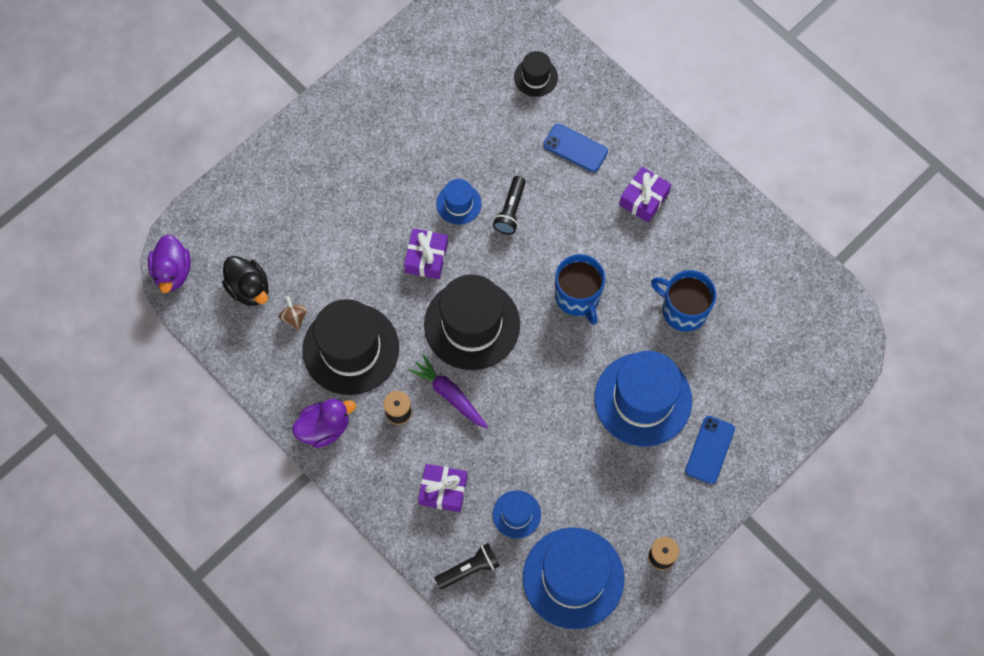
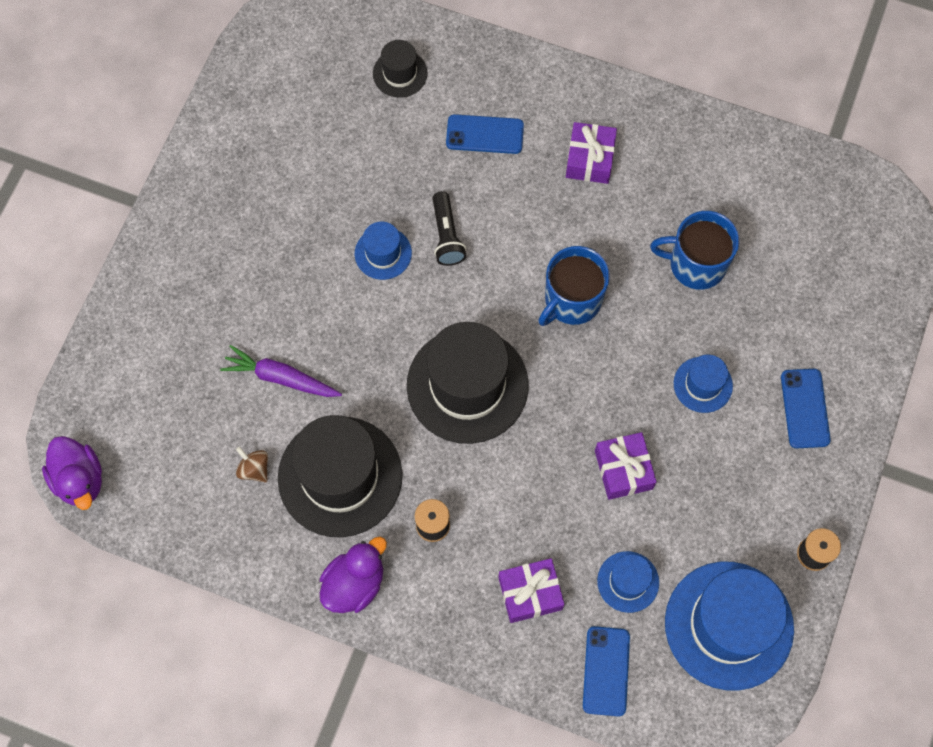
camera: 25 degrees left, 0 degrees up
black duck [222,256,269,306] -> none
purple gift [404,228,448,279] -> purple gift moved to [595,432,657,500]
purple carrot [408,354,488,429] -> purple carrot moved to [220,345,342,397]
black flashlight [435,543,500,589] -> blue phone [583,626,630,717]
blue mug [555,254,605,325] -> blue mug turned 90 degrees clockwise [538,246,610,326]
blue hat [595,351,692,447] -> blue hat [674,355,733,413], size x0.49

